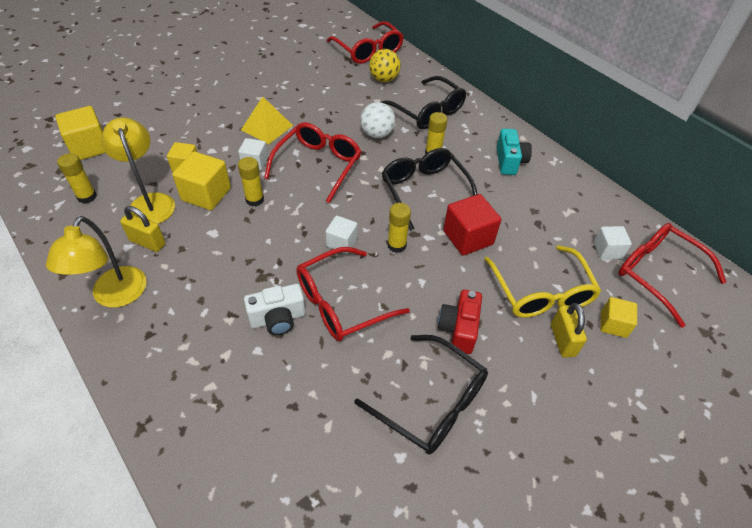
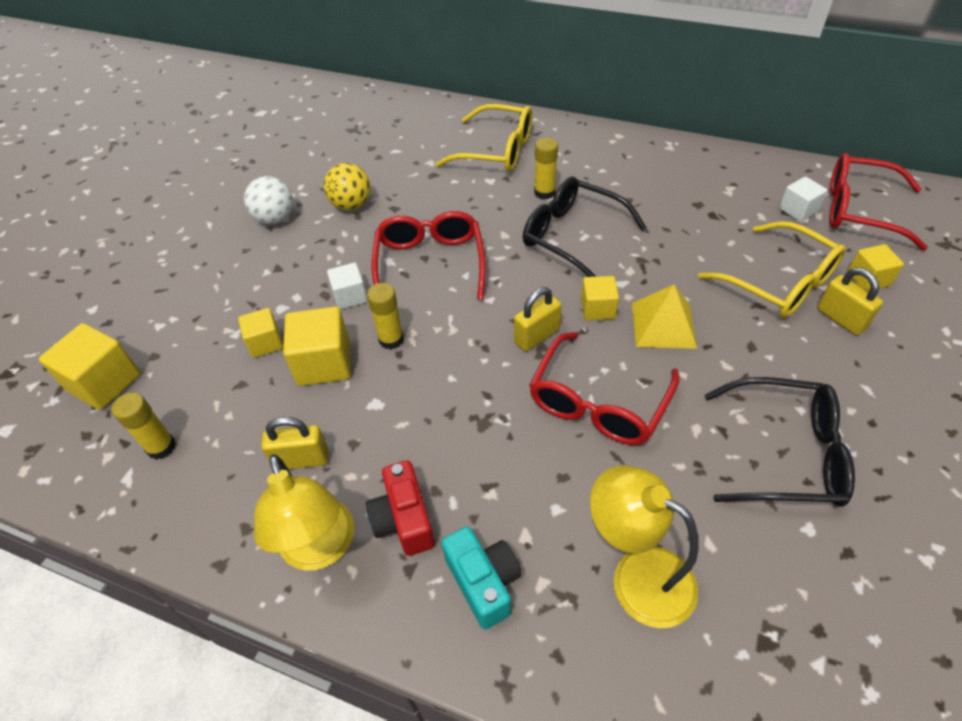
camera: 25 degrees left, 0 degrees up
yellow lamp [101,117,175,224] -> yellow lamp moved to [590,465,699,628]
yellow pyramid [241,97,293,144] -> yellow pyramid moved to [632,284,697,349]
white camera [244,284,305,335] -> none
white cube [325,216,358,254] -> yellow padlock [514,287,562,351]
red glasses [327,21,404,64] -> none
white ball [360,102,395,138] -> white ball moved to [244,176,293,224]
yellow ball [369,49,401,82] -> yellow ball moved to [324,163,371,210]
black glasses [381,76,466,129] -> yellow glasses [436,104,532,172]
yellow glue stick [387,203,411,253] -> yellow cube [581,276,619,320]
red camera [438,290,482,354] -> red camera moved to [366,460,435,556]
red cube [443,194,501,255] -> none
turquoise camera [496,129,532,175] -> turquoise camera moved to [441,526,522,630]

